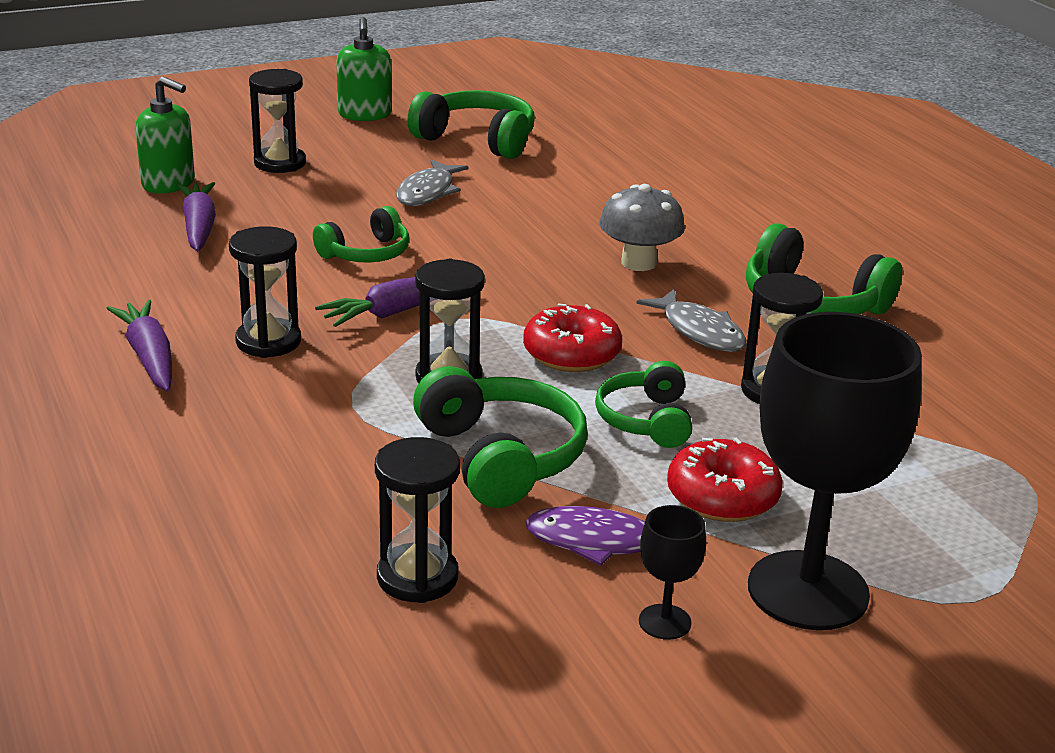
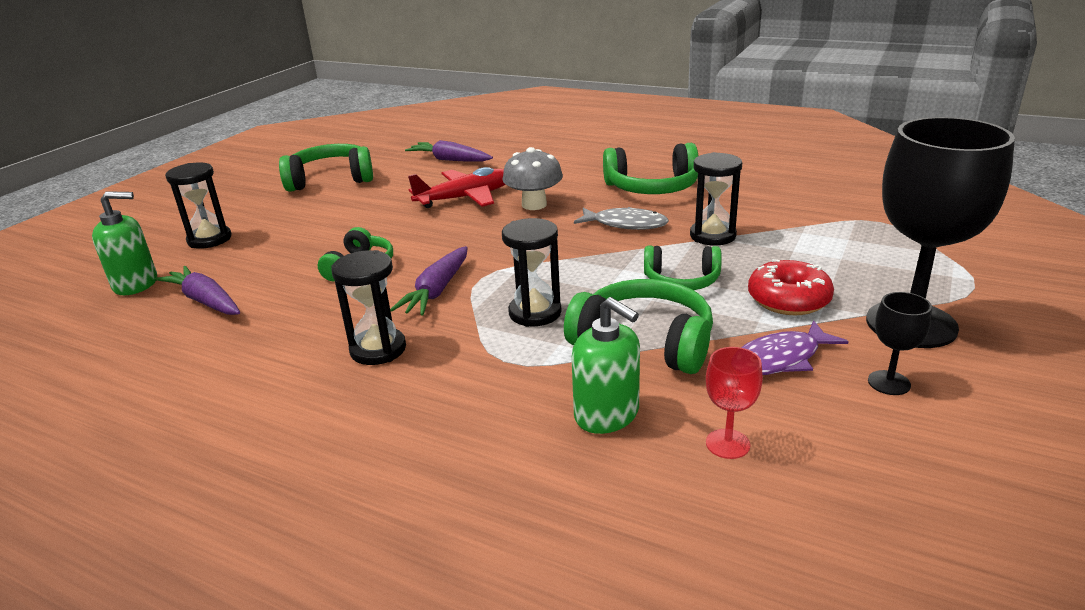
camera: 35 degrees left, 0 degrees up
purple carrot [106,299,172,392] -> purple carrot moved to [405,140,493,162]
green soap dispenser [336,17,392,121] -> green soap dispenser moved to [571,297,640,434]
black hourglass [375,437,460,603] -> red goblet [706,347,763,459]
grey fish [396,159,469,206] -> none
red donut [523,303,622,372] -> none
green headphones [595,361,692,448] -> green headphones turned 45 degrees counterclockwise [644,246,722,290]
none -> red plane [408,167,506,208]

